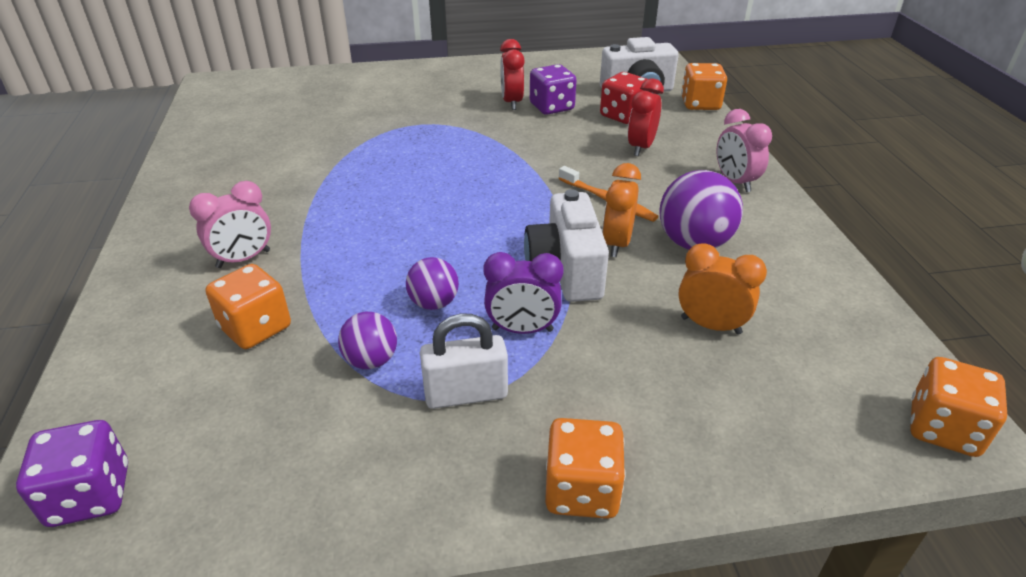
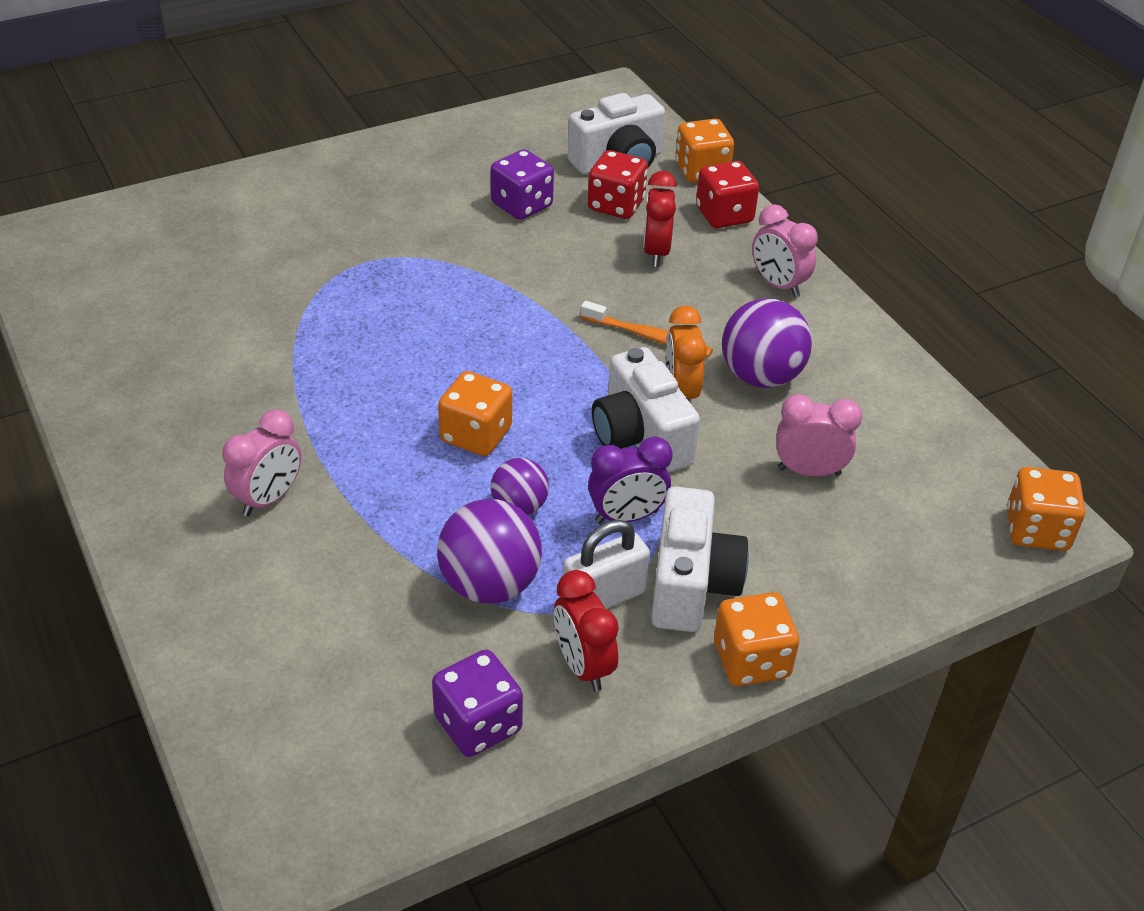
camera: 20 degrees left, 5 degrees up
purple dice [16,420,128,527] -> purple dice moved to [432,650,523,757]
orange dice [205,264,291,349] -> orange dice moved to [438,371,512,456]
purple ball [338,312,397,369] -> purple ball [437,499,542,604], size x1.68
red clock [500,39,525,110] -> red clock moved to [554,570,619,692]
orange clock [679,243,767,335] -> pink clock [777,394,862,476]
none -> white camera [651,486,749,632]
none -> red dice [696,161,759,228]

